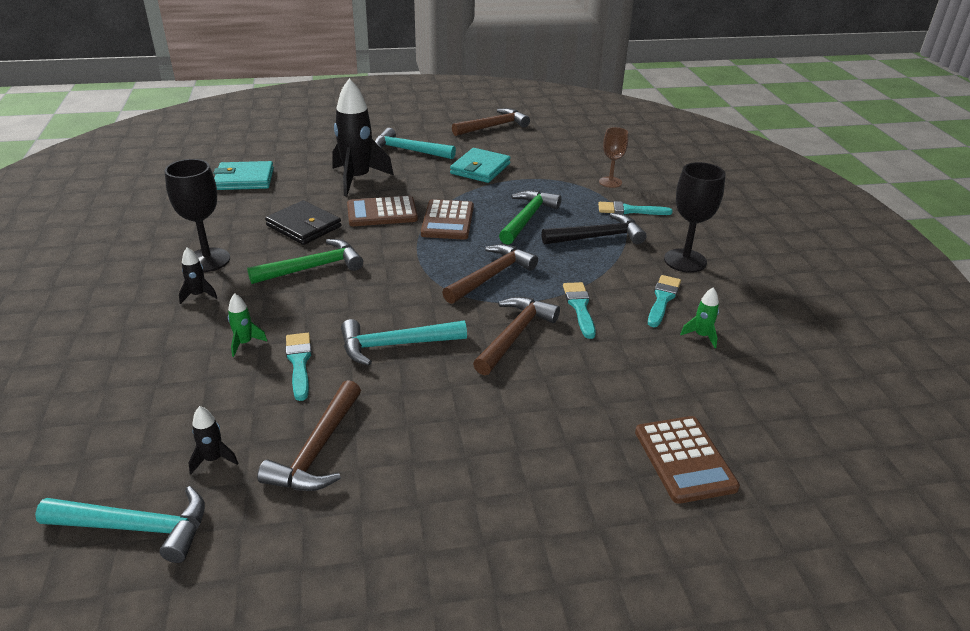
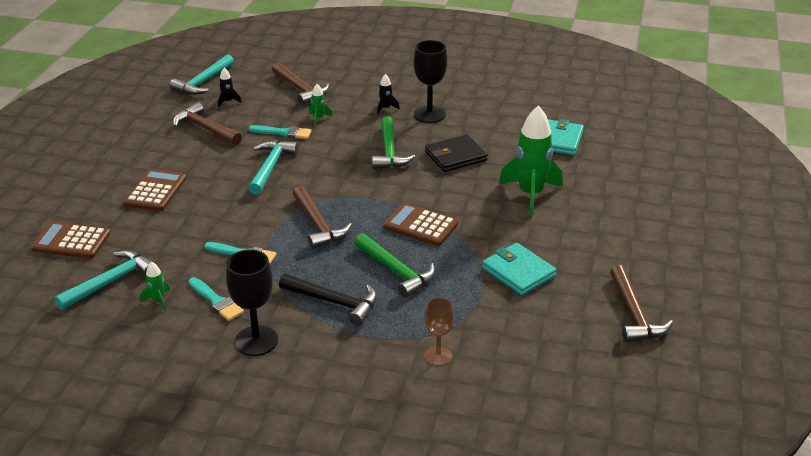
camera: 115 degrees right, 0 degrees up
black rocket [332,78,394,196] -> green rocket [499,105,563,216]
brown calculator [347,196,418,226] -> brown calculator moved to [123,169,186,211]
turquoise hammer [375,128,456,159] -> turquoise hammer moved to [54,250,151,310]
brown hammer [473,297,560,376] -> brown hammer moved to [272,62,329,105]
black hammer [542,213,647,245] -> black hammer turned 75 degrees counterclockwise [279,274,377,326]
turquoise brush [598,201,673,215] -> none

